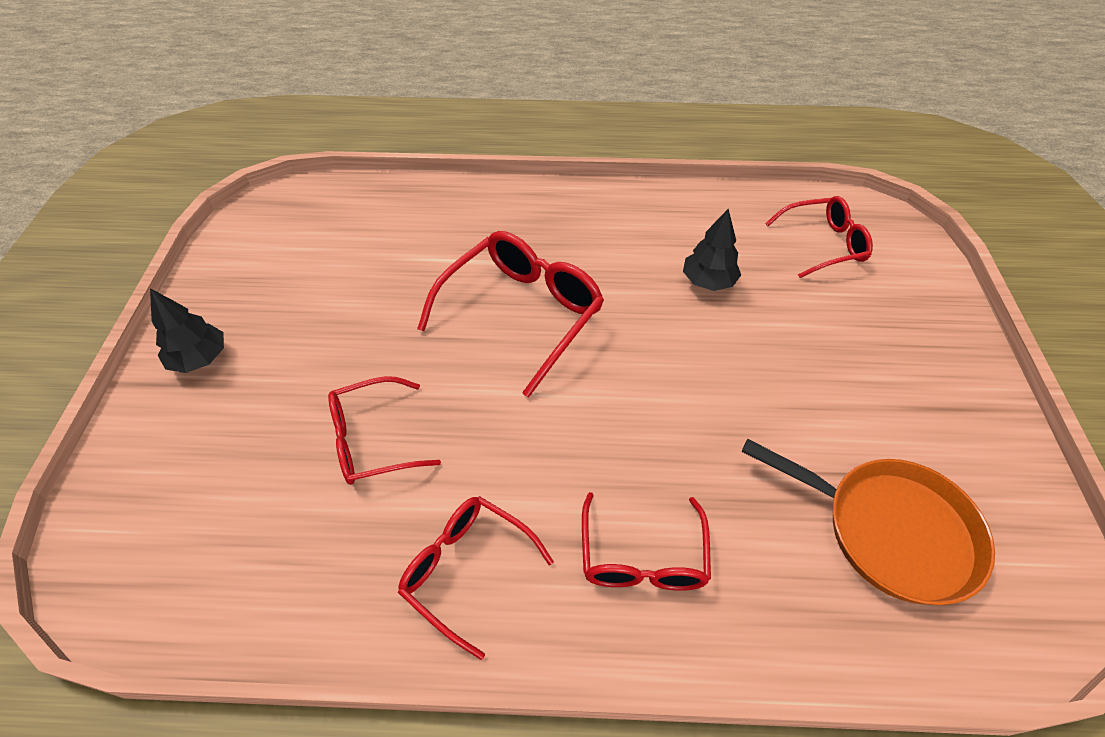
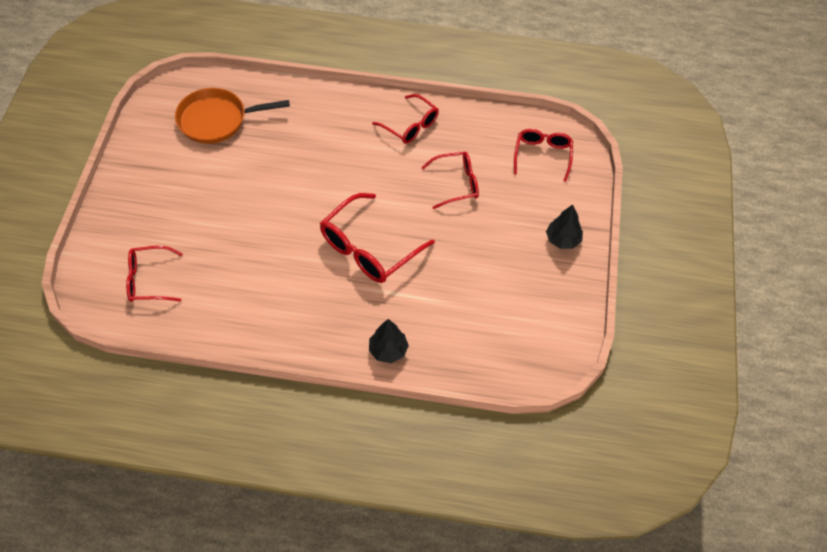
camera: 175 degrees left, 5 degrees up
red glasses [582,492,711,591] -> red glasses moved to [514,129,573,182]
black tree [683,209,741,291] -> black tree moved to [369,319,409,363]
orange pan [741,439,995,605] -> orange pan turned 45 degrees counterclockwise [175,88,290,144]

